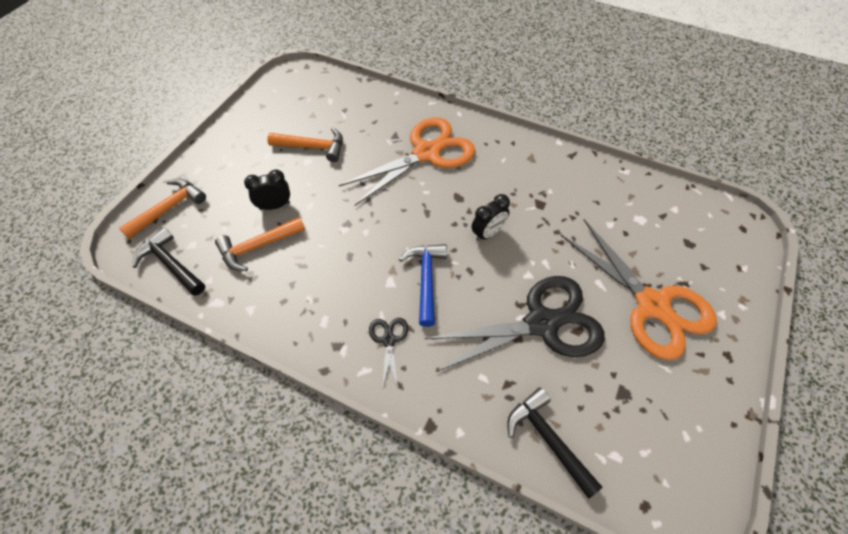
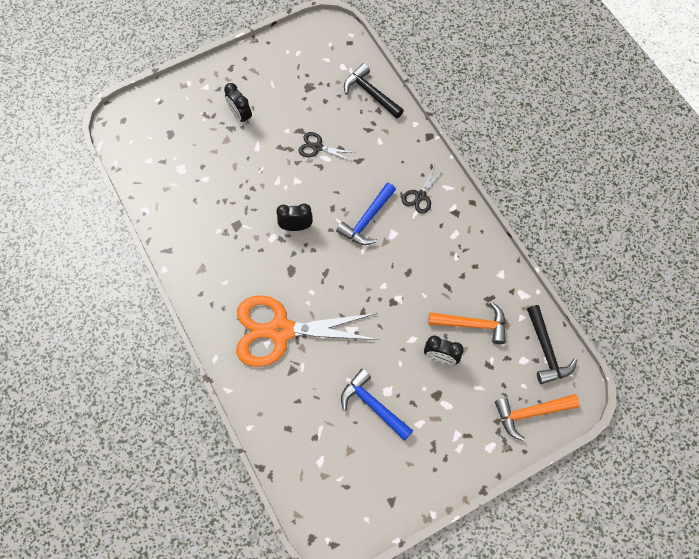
camera: 145 degrees left, 10 degrees up
orange hammer [267,127,343,162] -> blue hammer [341,369,413,441]
black scissors [425,276,605,372] -> black scissors [298,132,356,161], size x0.43
black hammer [507,387,602,499] -> black hammer turned 135 degrees clockwise [344,63,404,119]
orange scissors [561,219,717,360] -> black clock [224,83,252,124]

